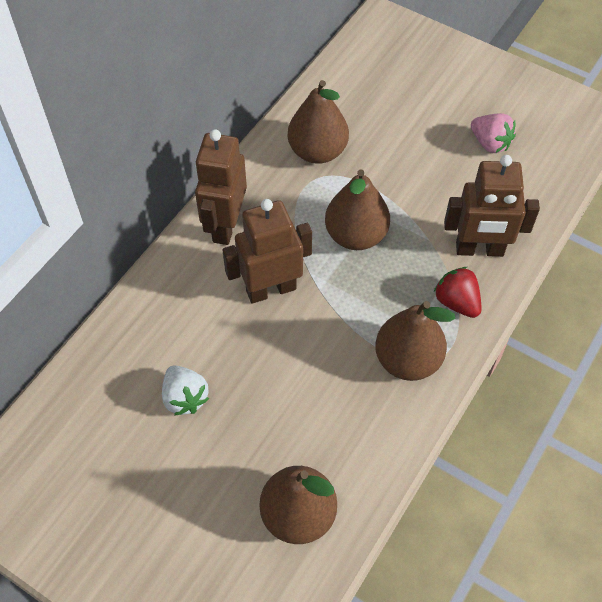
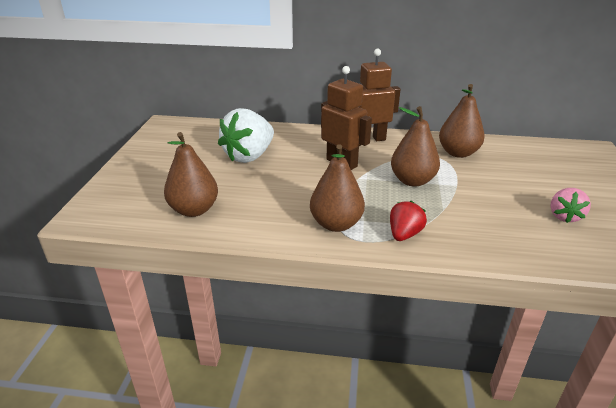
camera: 65 degrees right, 25 degrees down
white strawberry [162,365,209,416] -> white strawberry [218,108,274,163], size x1.82
brown robot [444,155,540,257] -> none

